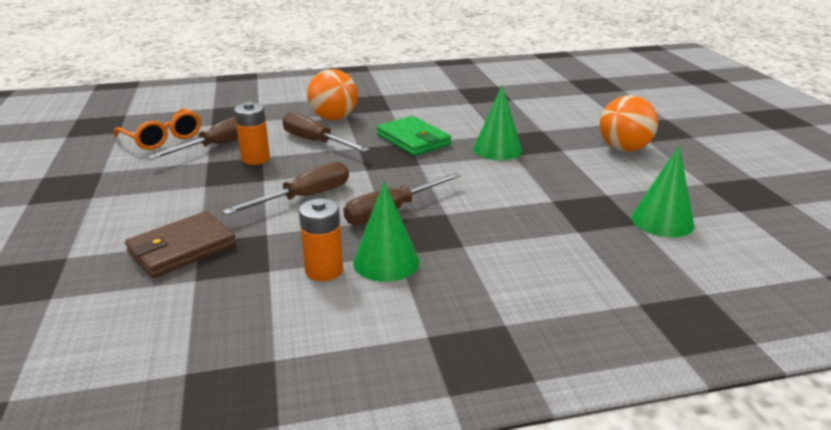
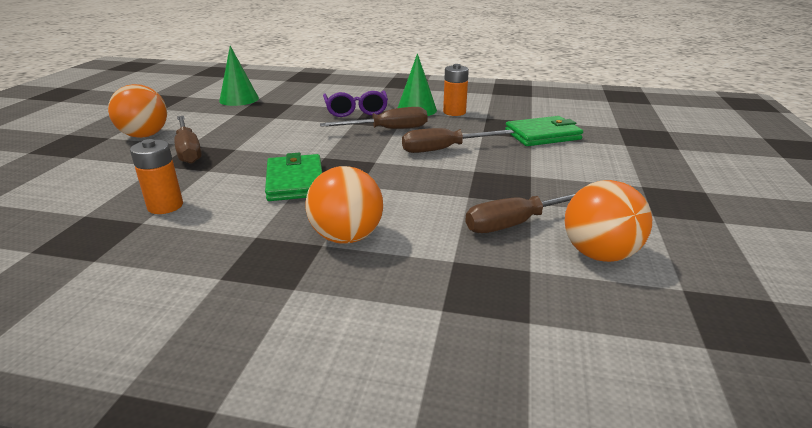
camera: 155 degrees left, 0 degrees up
orange glasses [114,109,201,150] -> orange ball [565,180,652,262]
brown wallet [125,211,236,278] -> green wallet [505,116,583,146]
orange battery [234,102,270,165] -> orange battery moved to [130,139,183,214]
brown screwdriver [282,112,370,152] -> brown screwdriver moved to [174,116,202,164]
green cone [473,85,522,160] -> none
none -> purple glasses [323,91,388,117]

